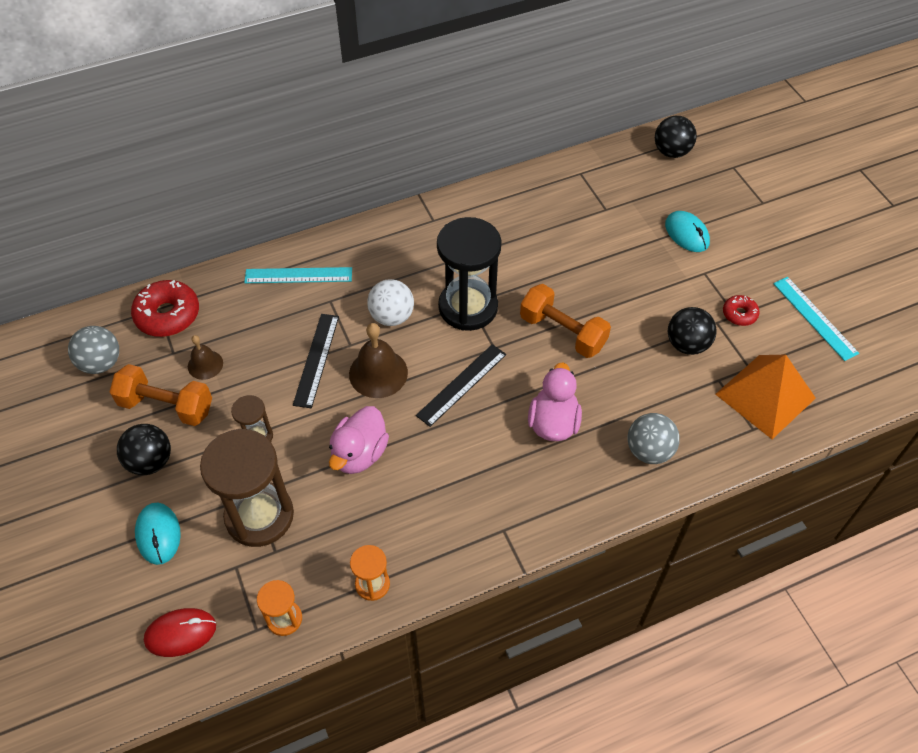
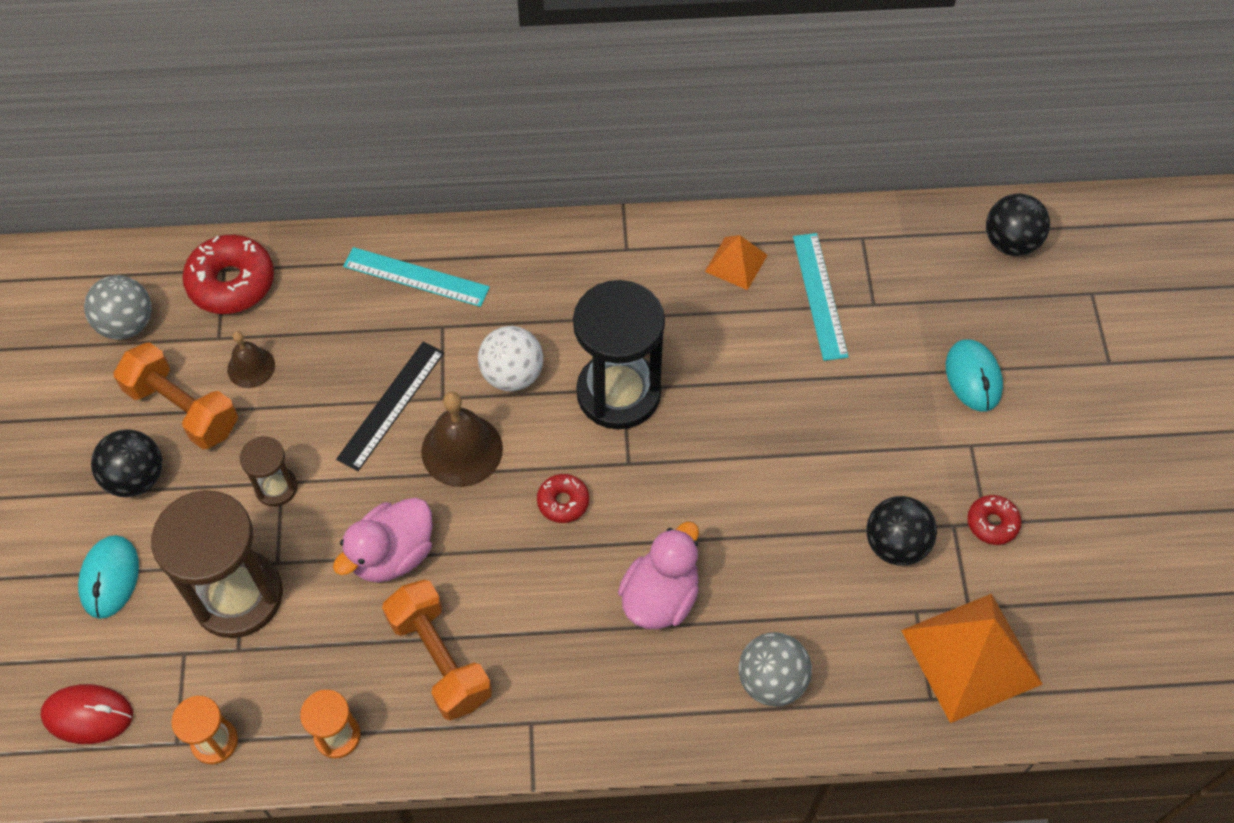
camera: 20 degrees right, 5 degrees up
black ruler [416,344,506,427] -> red donut [537,474,589,523]
orange dumbbell [520,284,611,358] -> orange dumbbell moved to [382,580,492,721]
turquoise ruler [773,277,859,361] -> turquoise ruler moved to [793,233,849,361]
none -> orange pyramid [705,235,767,290]

